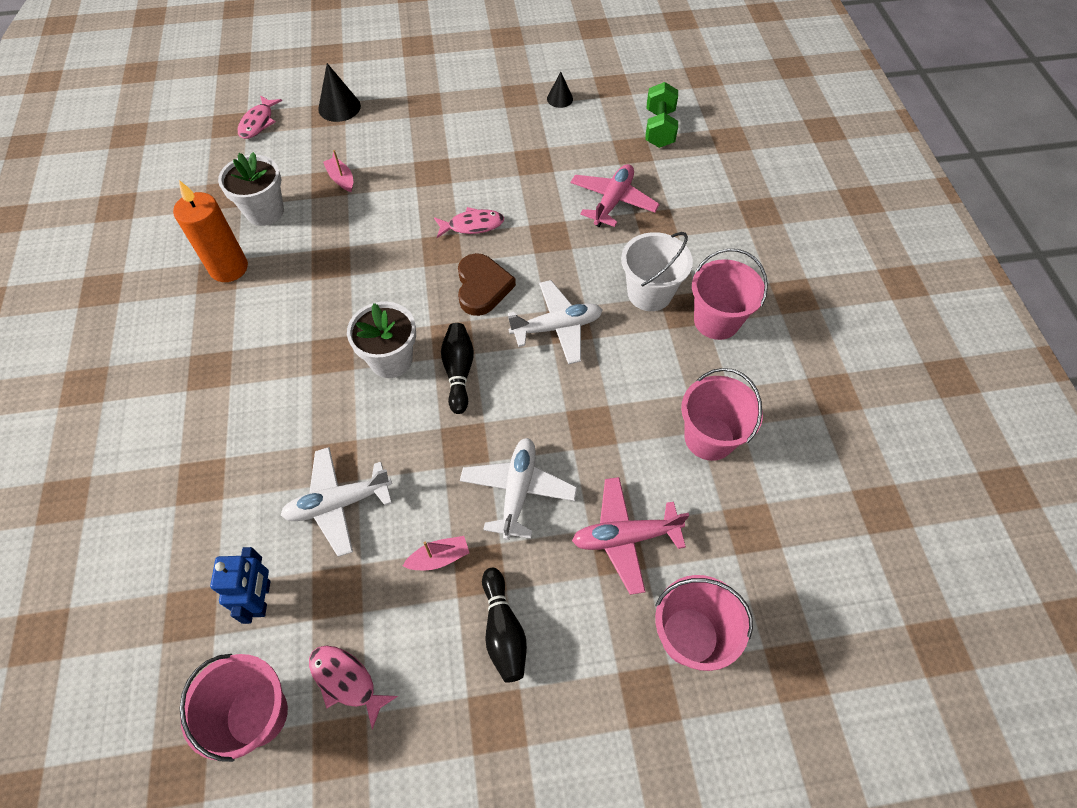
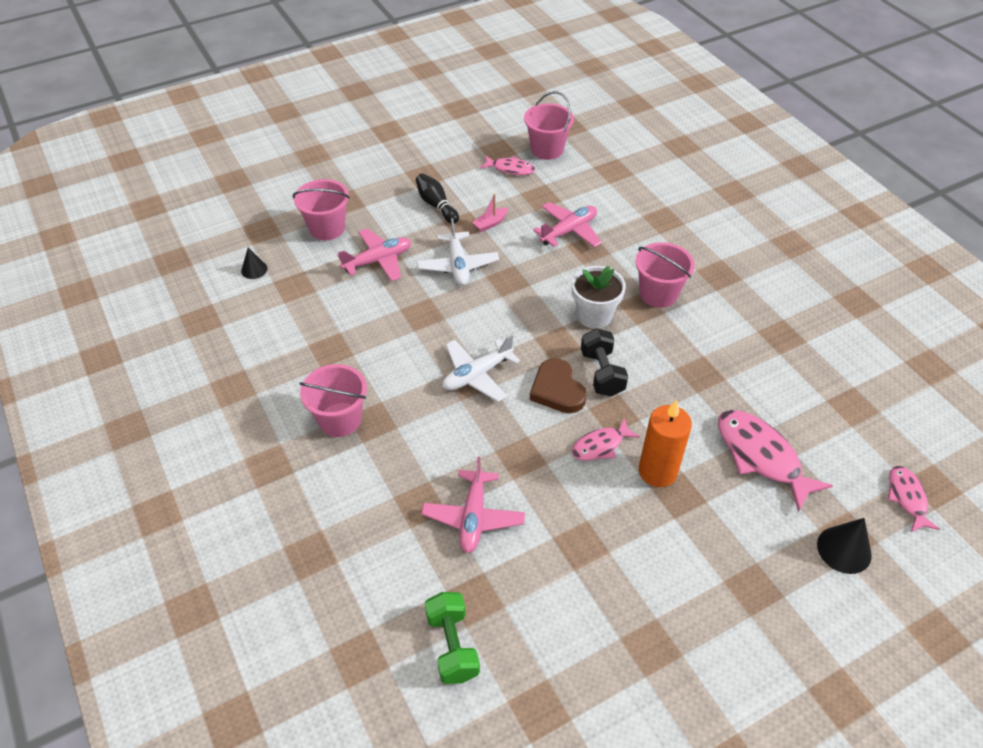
camera: 160 degrees right, 10 degrees down
orange candle [173,180,248,282] -> orange candle moved to [639,399,692,487]
blue robot [210,547,271,624] -> none
white flower pot [218,152,284,226] -> none
white plane [281,447,392,557] -> pink plane [533,202,602,247]
pink boat [323,150,353,192] -> pink fish [718,410,833,512]
black bowling pin [441,323,474,414] -> none
black cone [547,72,573,108] -> black cone moved to [241,247,268,279]
white bucket [621,232,693,311] -> none
pink bucket [681,368,763,461] -> pink bucket moved to [635,242,695,308]
none -> black dumbbell [581,328,628,397]

